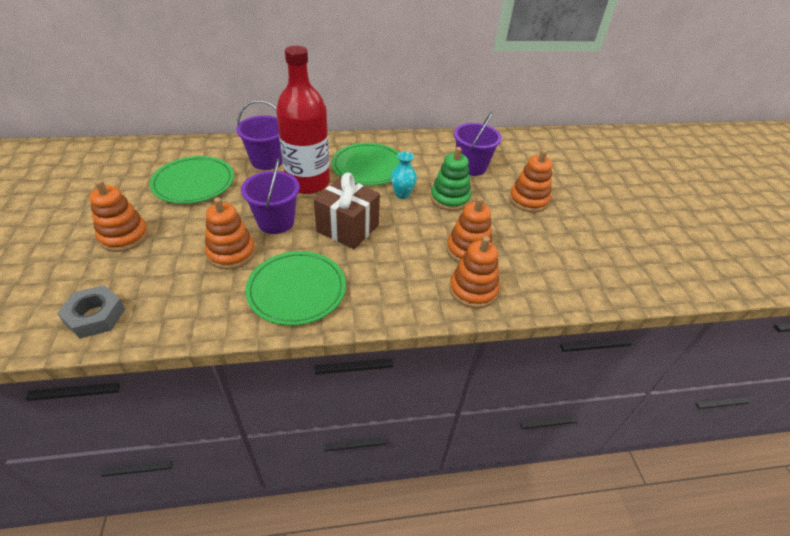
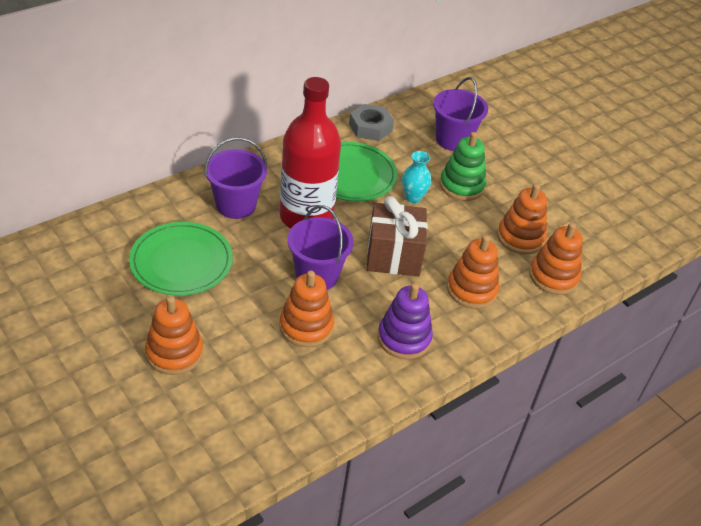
camera: 30 degrees left, 0 degrees up
grey nut [57,285,125,339] -> grey nut moved to [349,104,394,141]
green plate [245,251,346,326] -> purple stacking toy [378,283,433,359]
orange stacking toy [509,149,553,213] -> orange stacking toy moved to [447,235,499,309]

